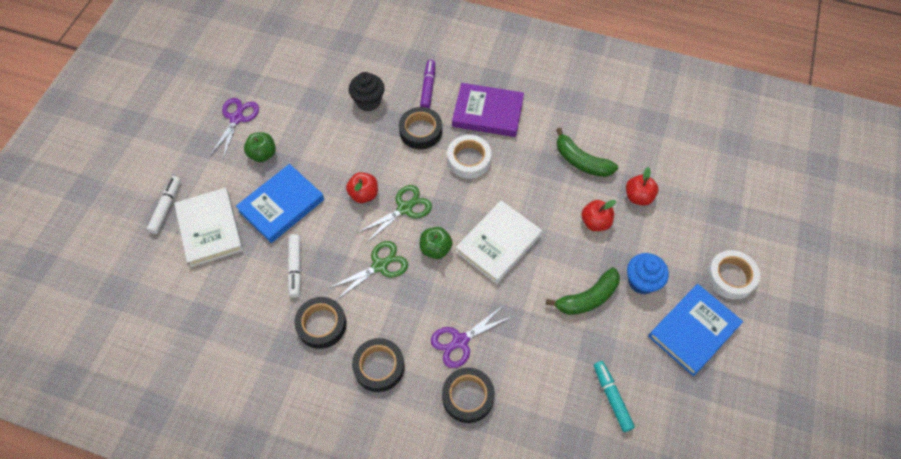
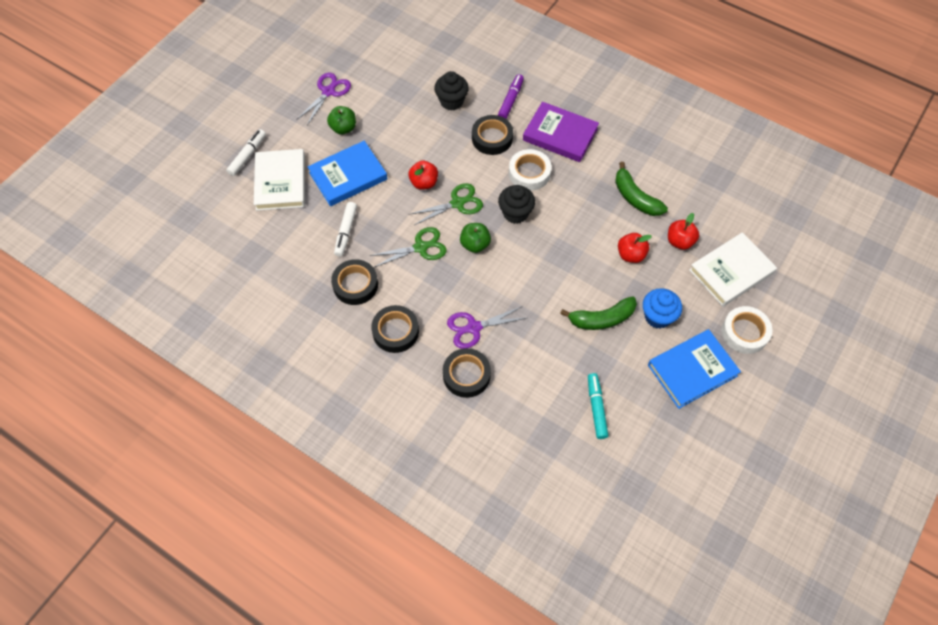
camera: 15 degrees right, 0 degrees up
white book [456,200,542,284] -> white book moved to [689,232,777,307]
none -> black cupcake [498,185,535,224]

